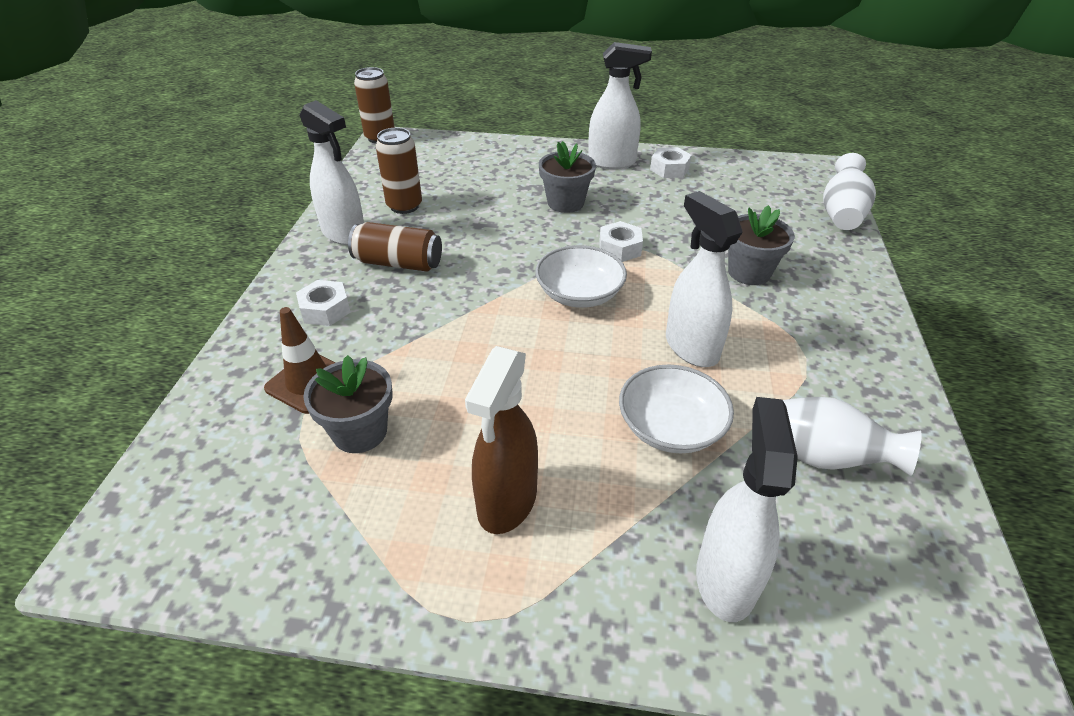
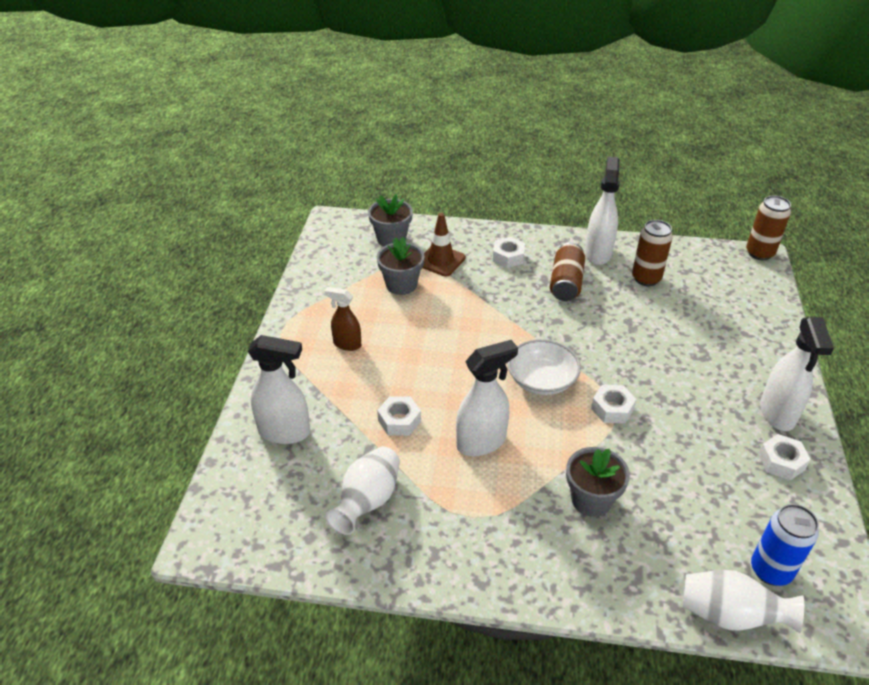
camera: 90 degrees right, 0 degrees up
white spray bottle [299,100,364,245] -> white spray bottle turned 150 degrees clockwise [585,156,620,265]
brown spray bottle [465,346,538,534] -> brown spray bottle [325,287,361,351], size x0.62
grey flower pot [539,141,596,213] -> grey flower pot moved to [368,194,413,247]
white bowl [619,365,734,453] -> white nut [377,396,421,436]
none -> blue can [751,504,819,586]

